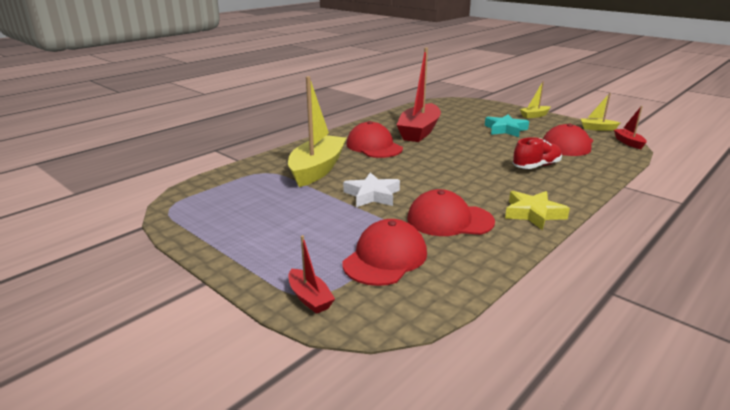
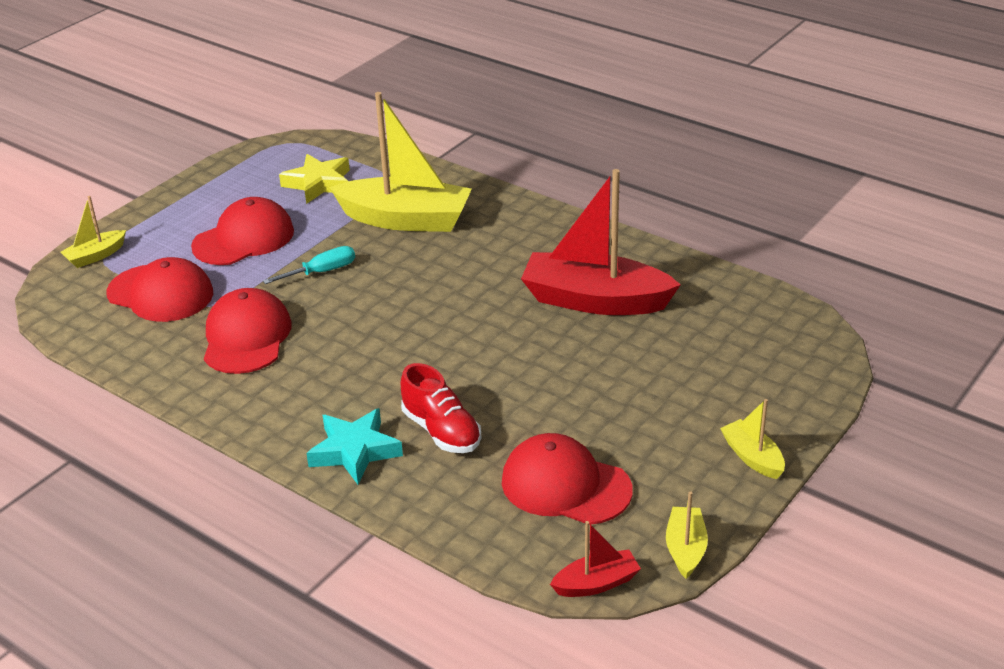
camera: 85 degrees right, 10 degrees up
red boat [289,235,335,314] -> yellow boat [61,196,126,268]
white star [343,172,400,207] -> turquoise screwdriver [263,246,355,284]
red cap [346,121,403,158] -> red cap moved to [191,197,294,265]
turquoise star [485,114,529,137] -> turquoise star moved to [306,408,403,484]
yellow star [505,191,570,230] -> yellow star moved to [279,154,350,204]

